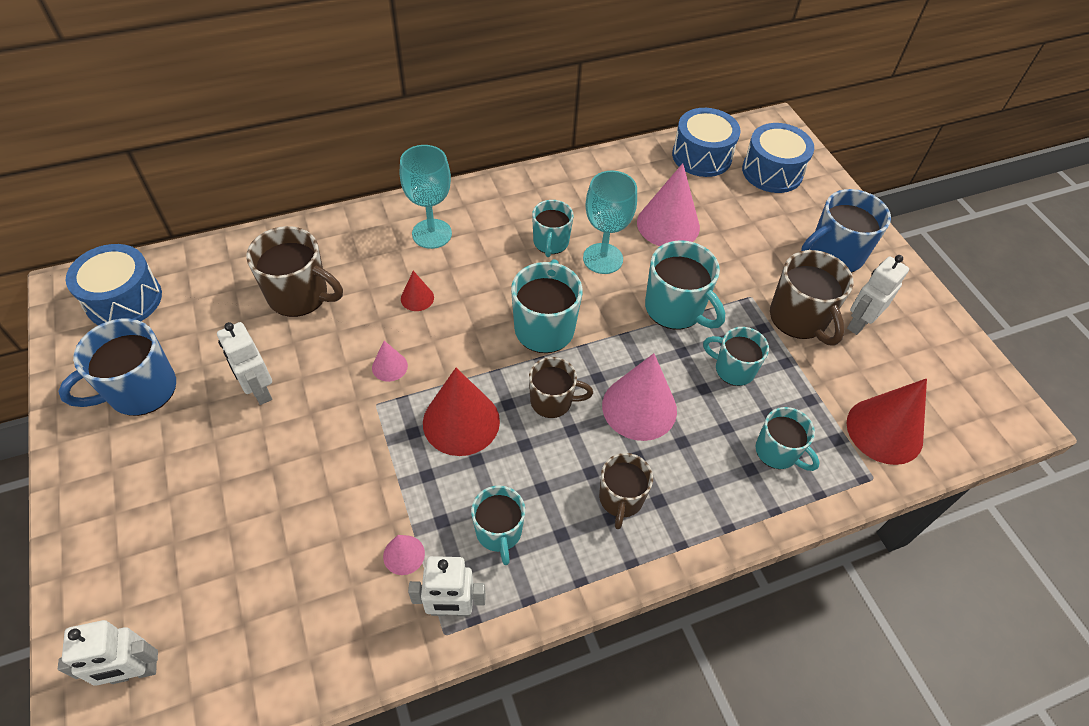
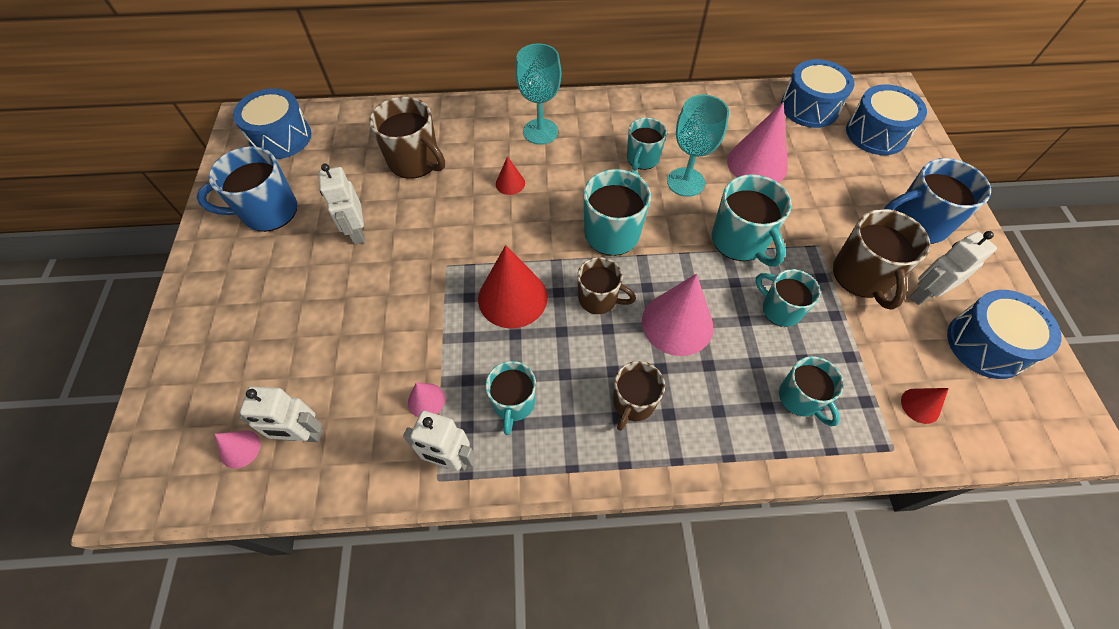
camera: 20 degrees right, 5 degrees up
white robot [58,620,158,686] -> white robot moved to [240,386,323,442]
pink cone [372,341,408,382] -> pink cone moved to [215,430,261,469]
red cone [846,378,927,465] -> red cone [901,388,949,424], size x0.48
none -> blue drum [947,290,1062,379]

